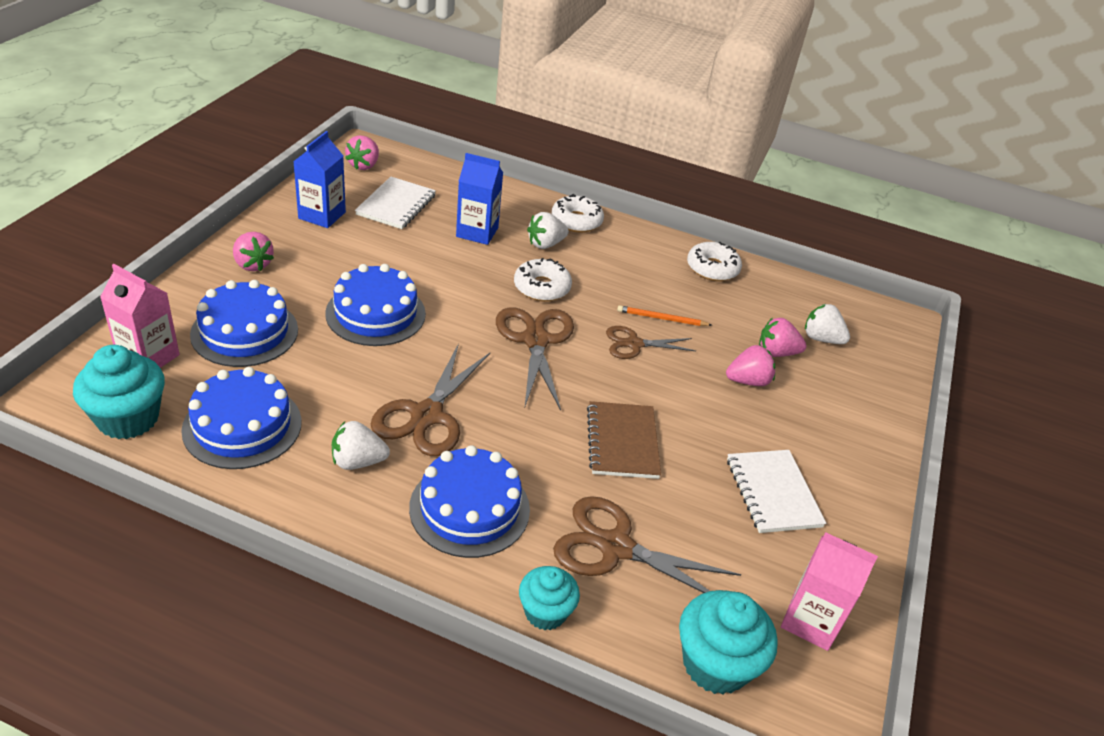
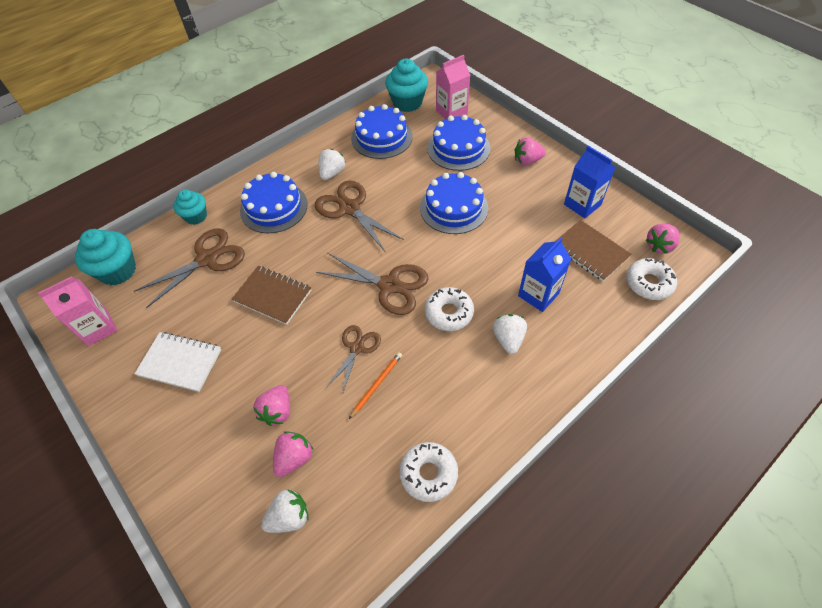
camera: 125 degrees right, 15 degrees up
pink strawberry [345,135,379,170] -> pink strawberry turned 90 degrees counterclockwise [646,223,680,254]
white notebook [355,177,436,229] -> brown notebook [555,220,632,281]
white donut [552,194,604,232] -> white donut moved to [626,258,677,300]

